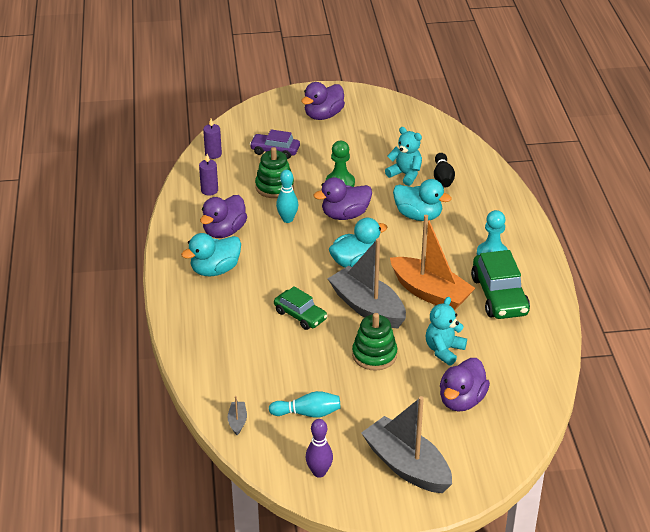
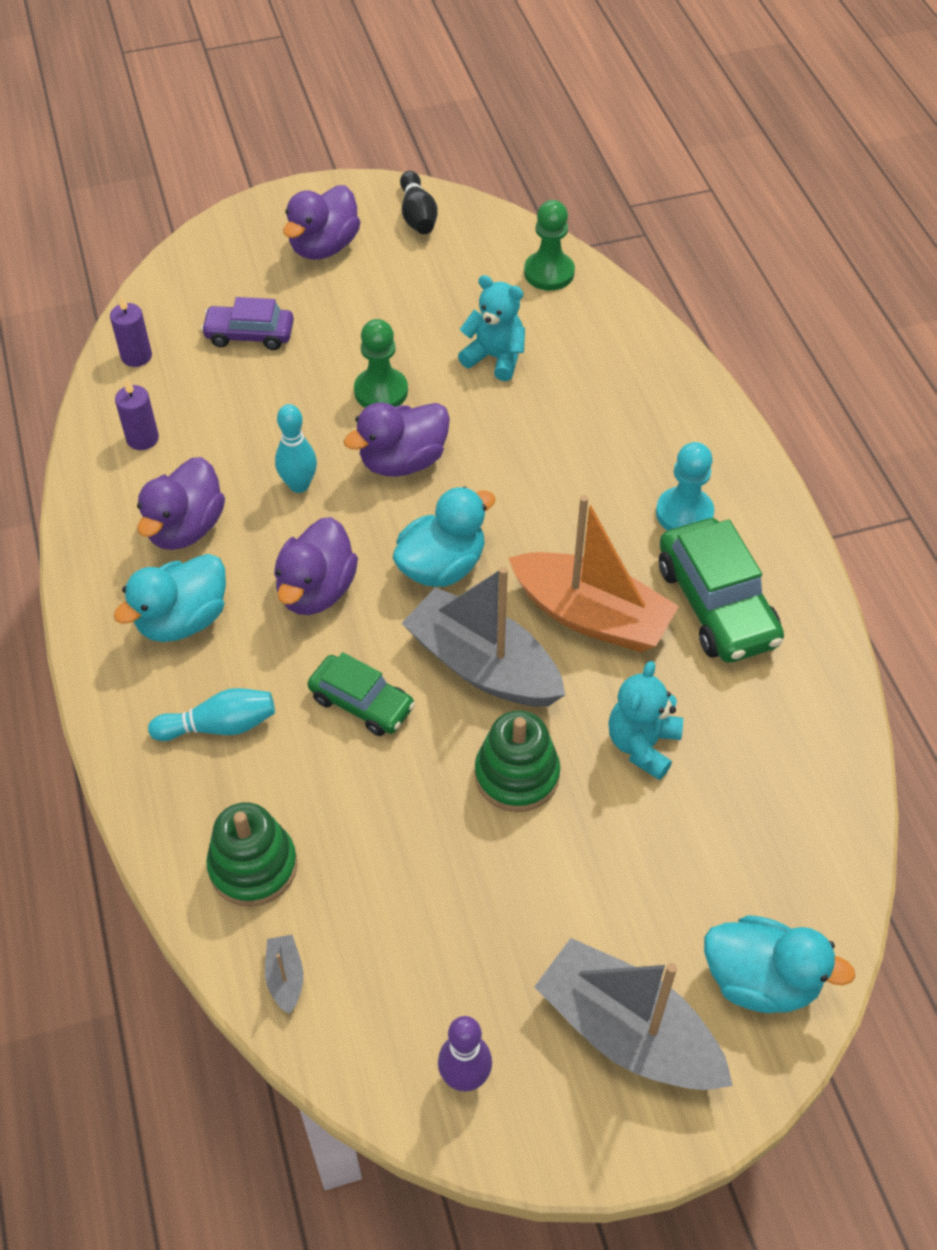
camera: 10 degrees left, 15 degrees up
green stacking toy [255,147,294,198] -> green stacking toy moved to [206,802,297,907]
turquoise bowling pin [269,391,340,418] -> turquoise bowling pin moved to [148,688,275,741]
turquoise duck [393,179,452,221] -> turquoise duck moved to [704,915,856,1013]
black bowling pin [434,153,455,187] -> black bowling pin moved to [400,171,438,234]
purple duck [440,358,490,412] -> purple duck moved to [274,517,358,615]
none -> green pawn [524,200,575,290]

